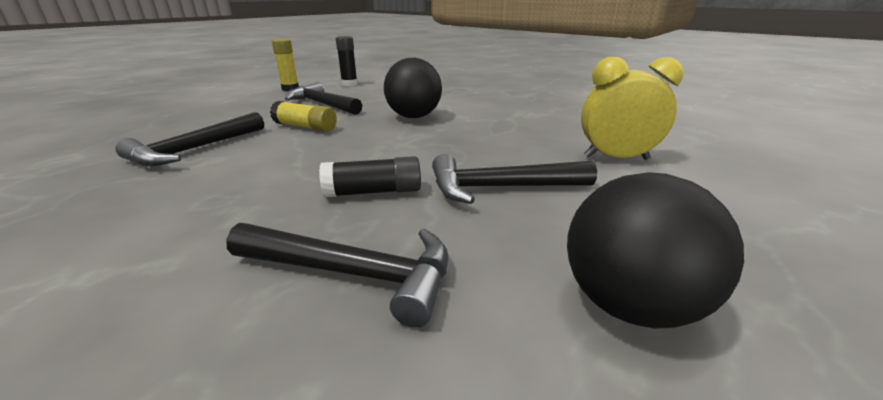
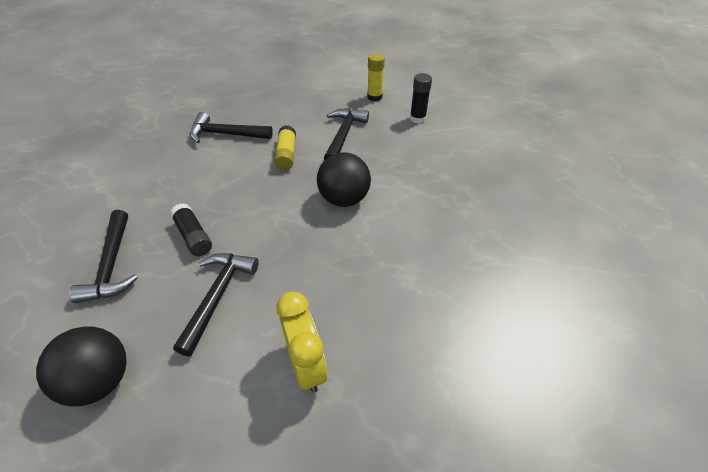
camera: 65 degrees right, 20 degrees up
black hammer [432,154,597,204] -> black hammer turned 45 degrees clockwise [173,253,259,357]

